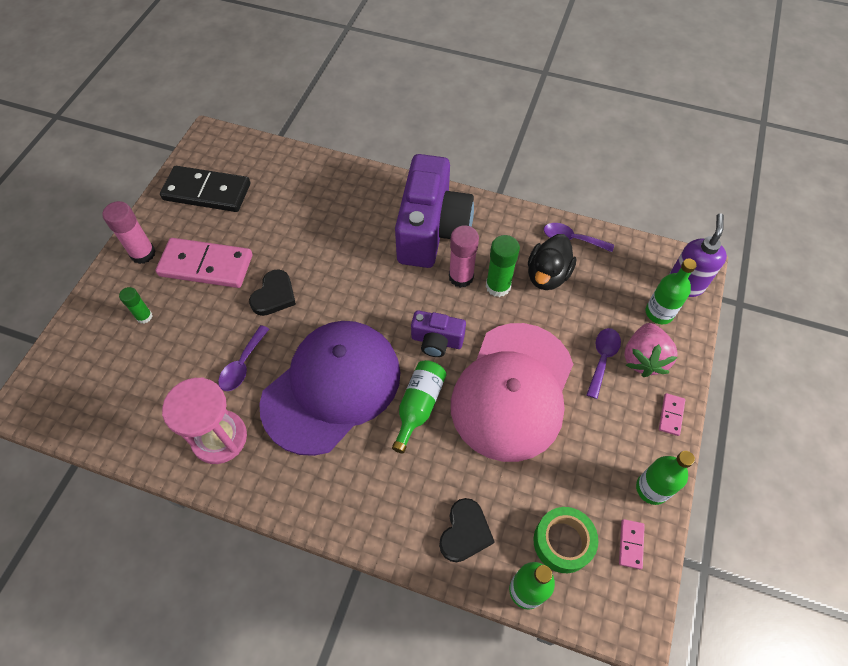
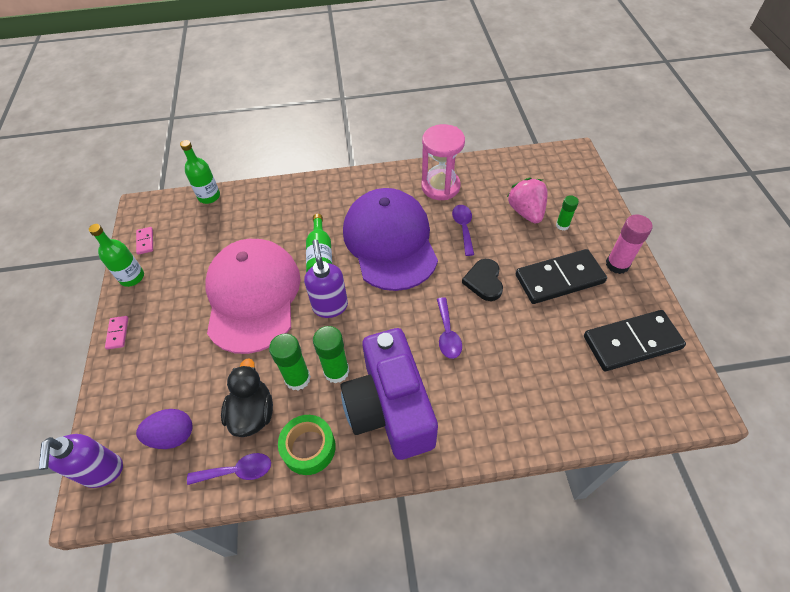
camera: 155 degrees right, 5 degrees down
pink domino [155,238,252,288] -> black domino [515,249,607,304]
purple cap [259,321,401,456] -> purple cap turned 150 degrees clockwise [343,188,438,291]
purple camera [411,310,466,357] -> purple soap dispenser [304,239,348,318]
black heart [439,498,495,562] -> none
pink glue stick [449,225,479,288] -> green glue stick [313,326,349,384]
green tape [534,507,598,573] -> green tape moved to [278,415,336,475]
purple spoon [586,328,621,399] -> purple spoon moved to [437,297,462,359]
pink strawberry [624,323,678,377] -> pink strawberry moved to [507,178,548,224]
green bottle [646,259,697,324] -> none
none -> purple egg [136,409,192,449]

